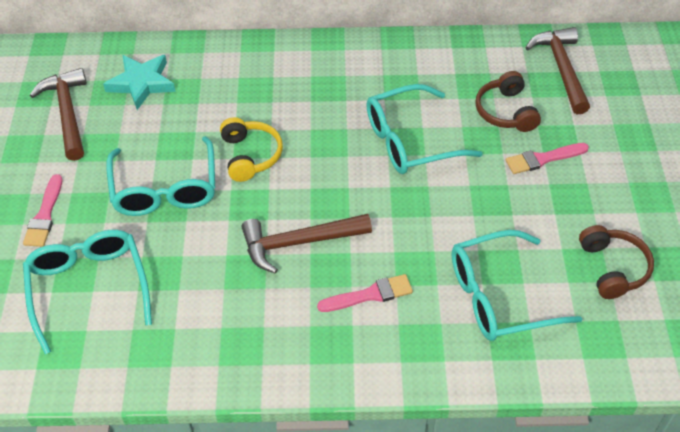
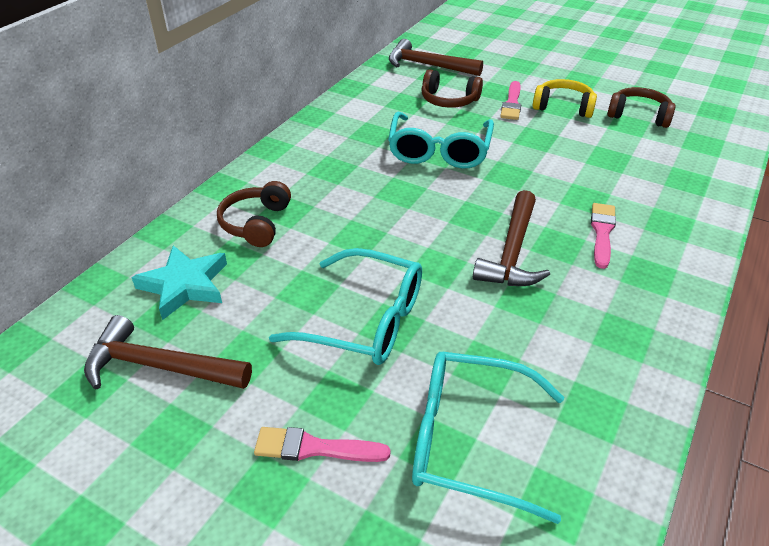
camera: 60 degrees left, 10 degrees down
pink brush [23,174,62,247] -> pink brush turned 150 degrees clockwise [254,427,391,462]
yellow headphones [220,117,283,182] -> yellow headphones moved to [533,79,597,118]
turquoise glasses [452,230,582,341] -> none
none -> brown headphones [217,181,291,247]

